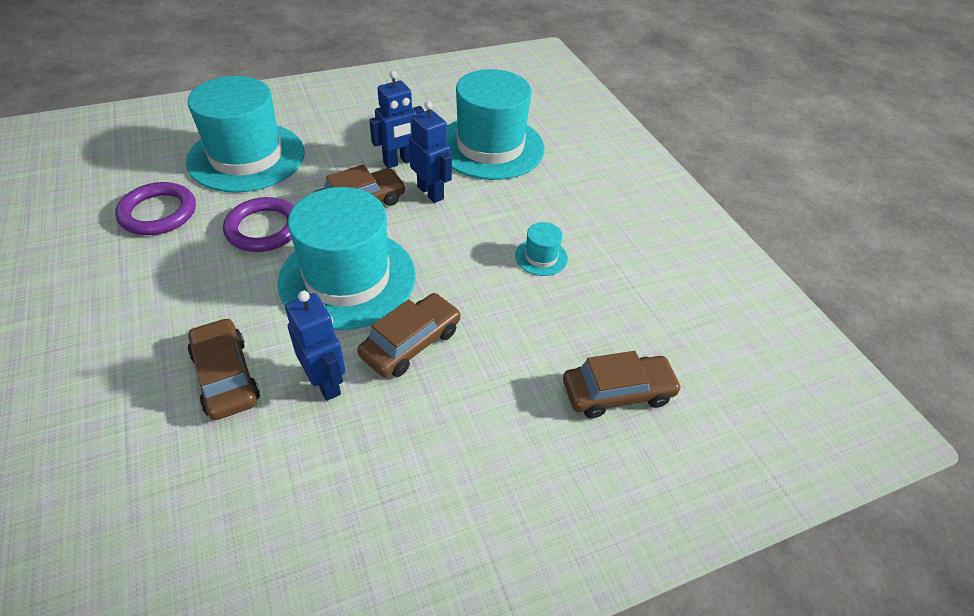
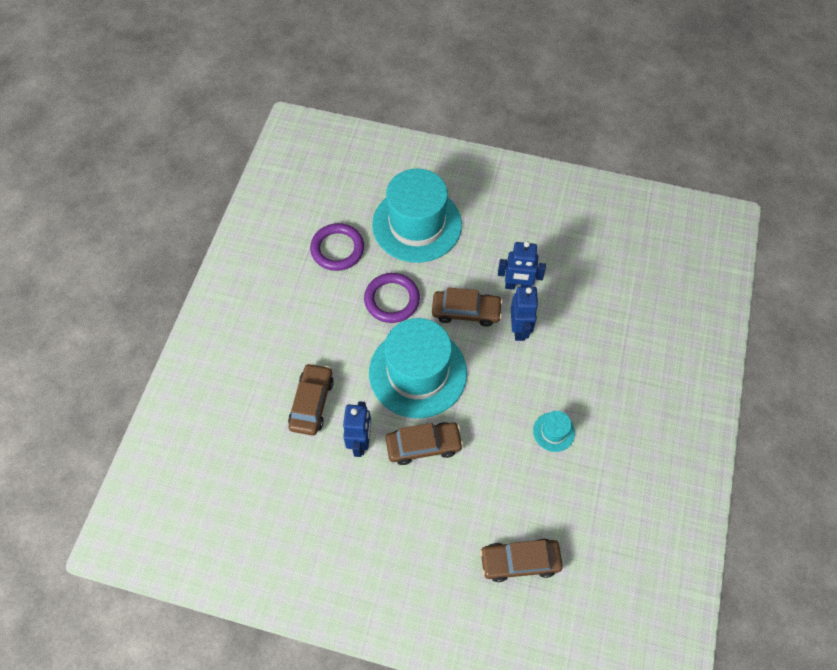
camera: 40 degrees right, 15 degrees up
turquoise hat [445,69,545,180] -> none
brown car [563,351,682,418] -> brown car turned 150 degrees clockwise [480,538,563,582]

